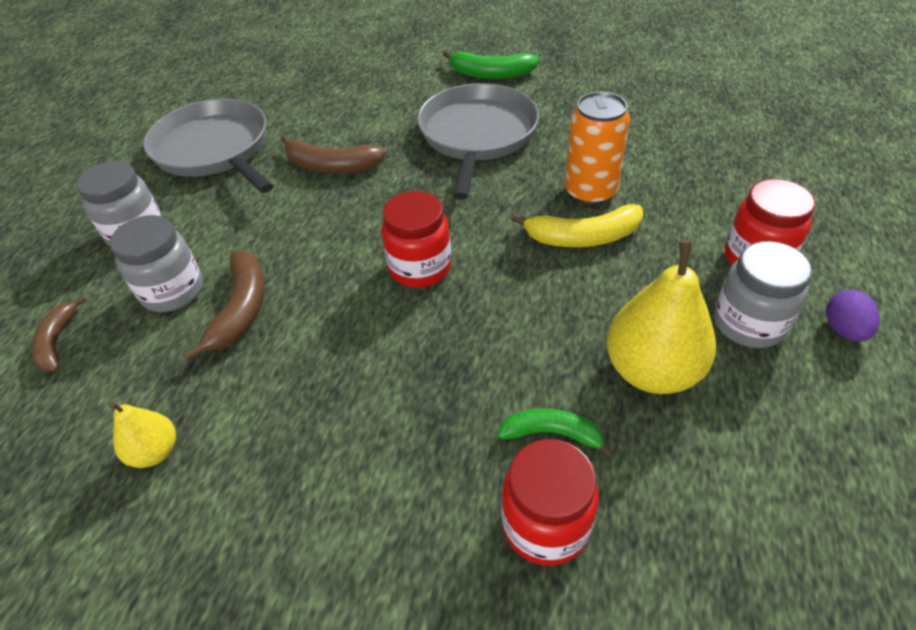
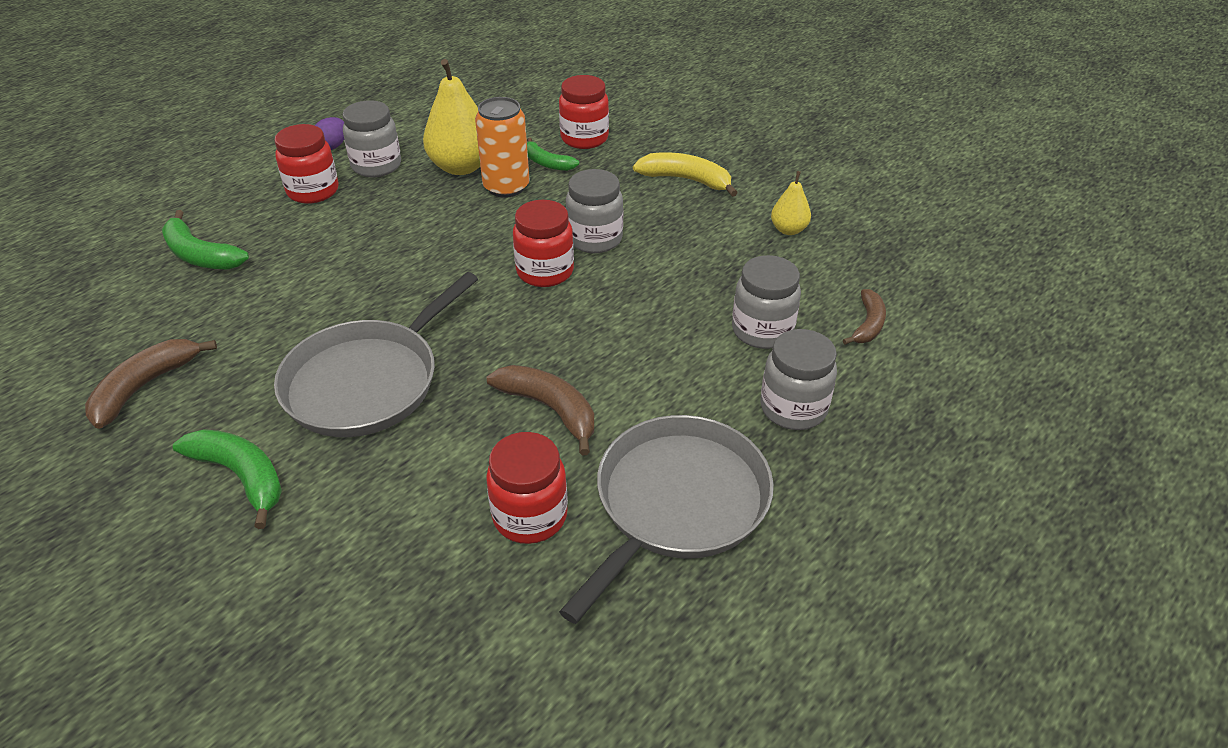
camera: 155 degrees left, 5 degrees down
grey pan [143,99,274,193] -> grey pan turned 135 degrees counterclockwise [559,415,774,624]
brown banana [183,250,265,361] -> brown banana moved to [85,339,217,429]
yellow banana [511,204,643,247] -> yellow banana moved to [633,152,738,197]
orange can [565,92,630,205] -> orange can moved to [475,97,530,198]
none -> green banana [162,210,249,270]
none -> red jar [486,432,568,544]
none -> grey jar [566,169,623,253]

